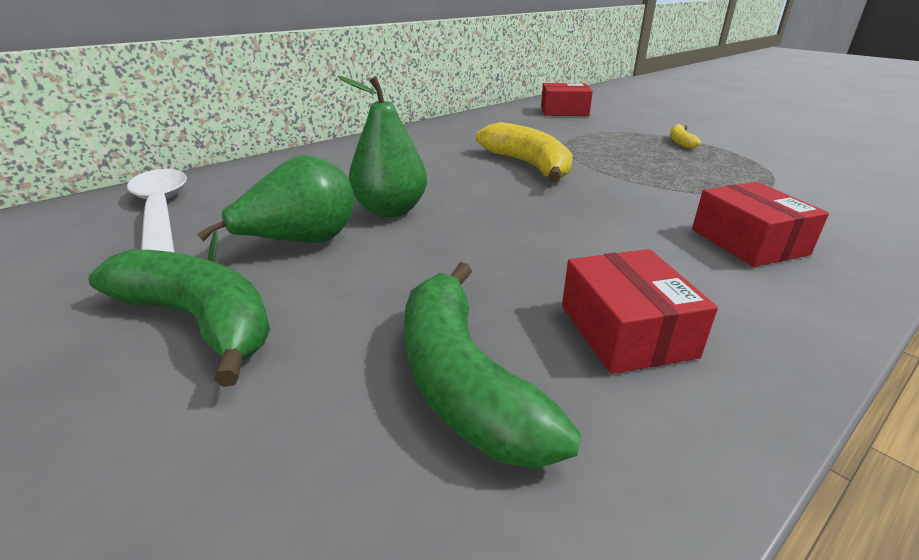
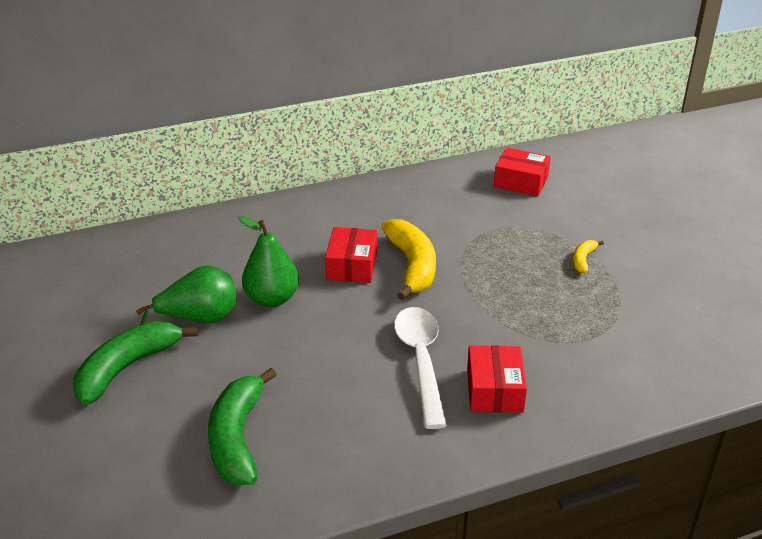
camera: 20 degrees right, 5 degrees up
green banana [88,249,270,387] -> green banana turned 105 degrees counterclockwise [73,321,198,405]
white spoon [127,169,187,253] -> white spoon moved to [394,307,447,429]
red box [562,249,718,374] -> red box moved to [325,227,377,283]

